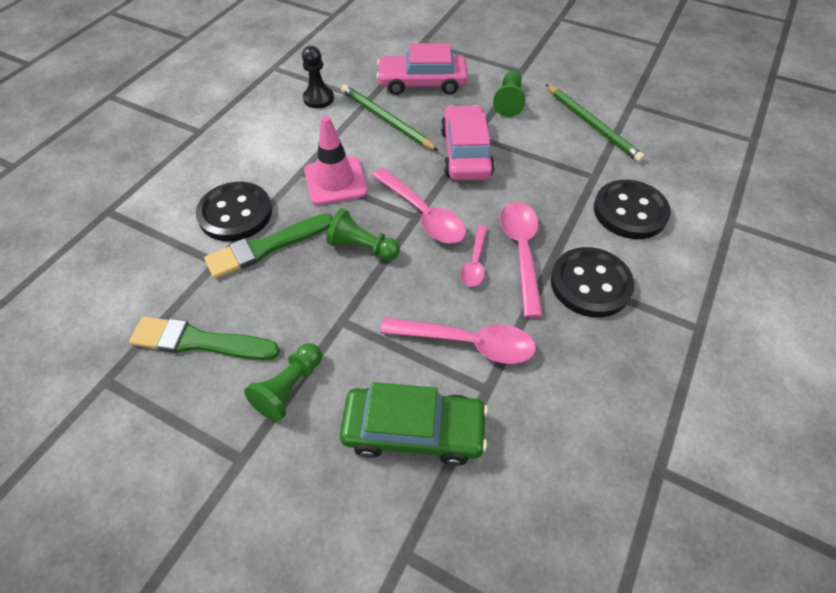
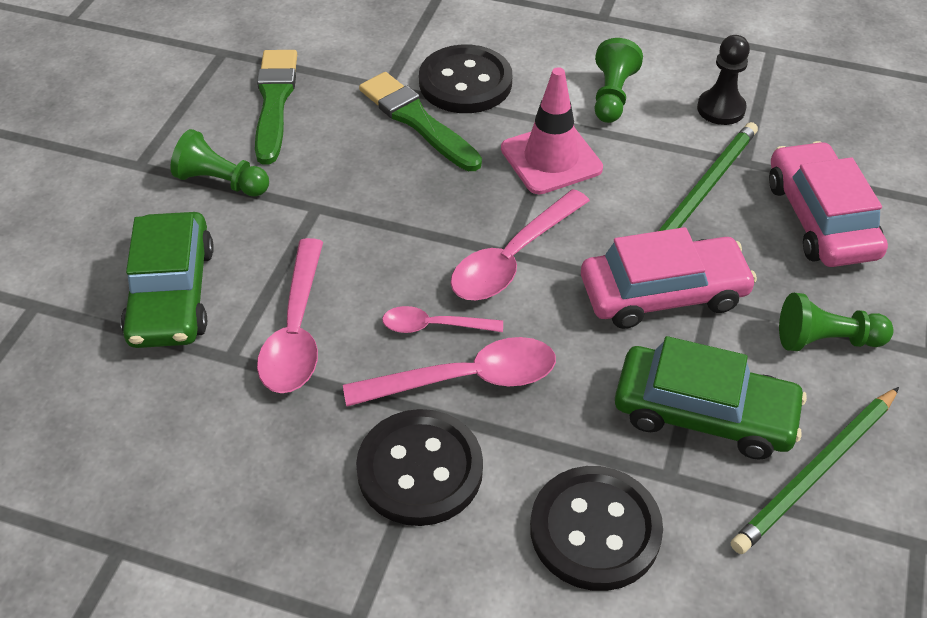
camera: 80 degrees right, 5 degrees down
green pawn [326,208,400,261] -> green pawn moved to [595,38,643,123]
none -> green car [615,336,807,460]

